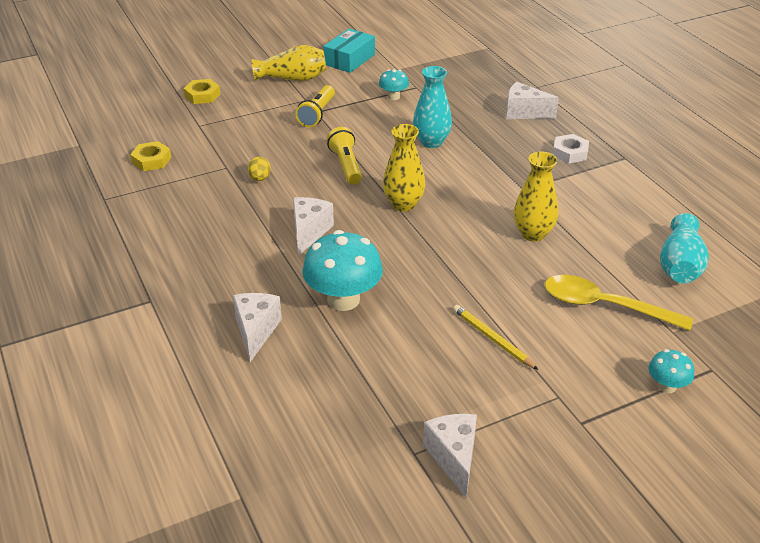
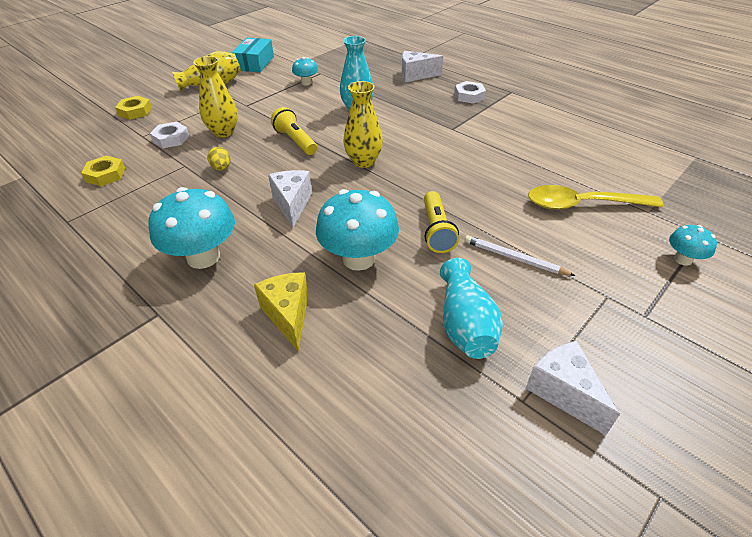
camera: 20 degrees left, 5 degrees up
white cheese [233,293,282,362] -> yellow cheese [254,272,309,351]
yellow flashlight [295,85,335,127] -> yellow flashlight moved to [424,191,459,253]
yellow pencil [453,305,538,370] -> white pencil [465,235,575,276]
yellow vase [514,151,558,242] -> yellow vase moved to [193,56,238,138]
turquoise vase [660,213,709,284] -> turquoise vase moved to [440,258,503,359]
none -> turquoise mushroom [148,187,235,269]
none -> white nut [150,122,189,148]

